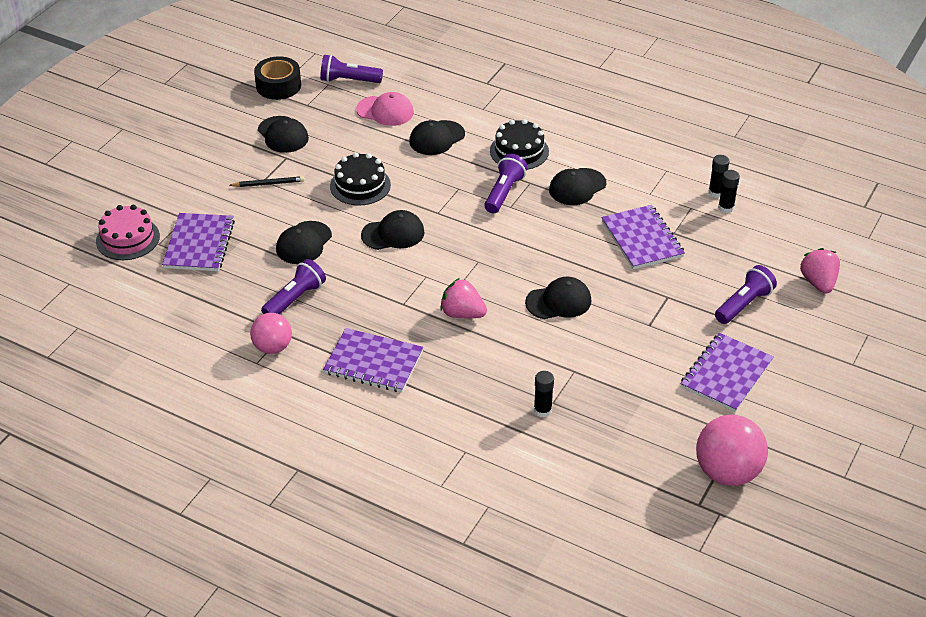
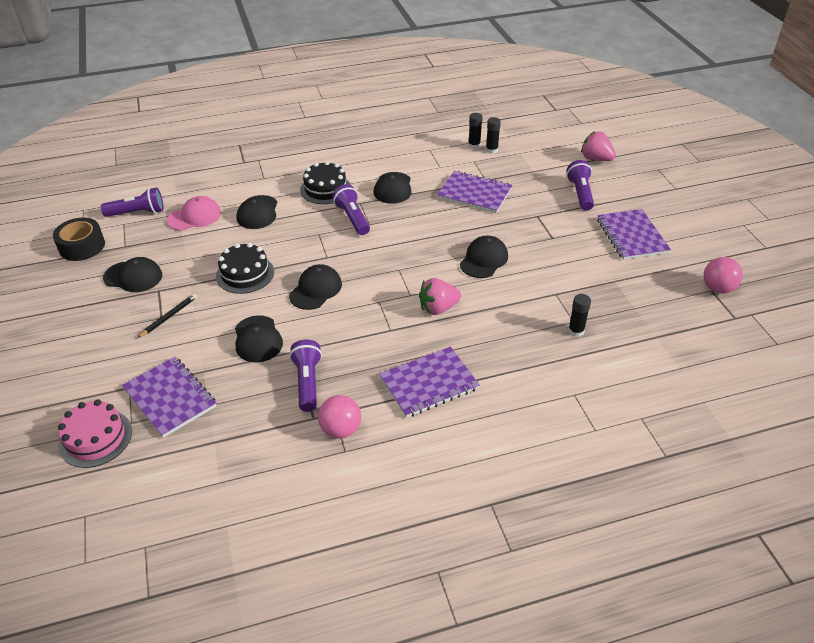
camera: 45 degrees left, 0 degrees up
purple flashlight [320,55,383,83] -> purple flashlight turned 150 degrees counterclockwise [101,187,164,217]
pink ball [696,415,768,486] -> pink ball [704,257,743,294], size x0.64

